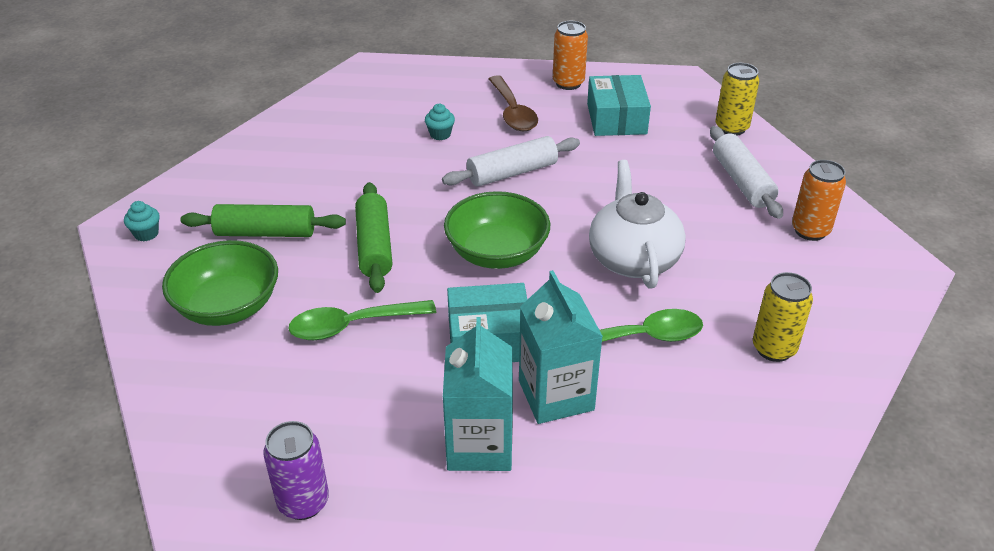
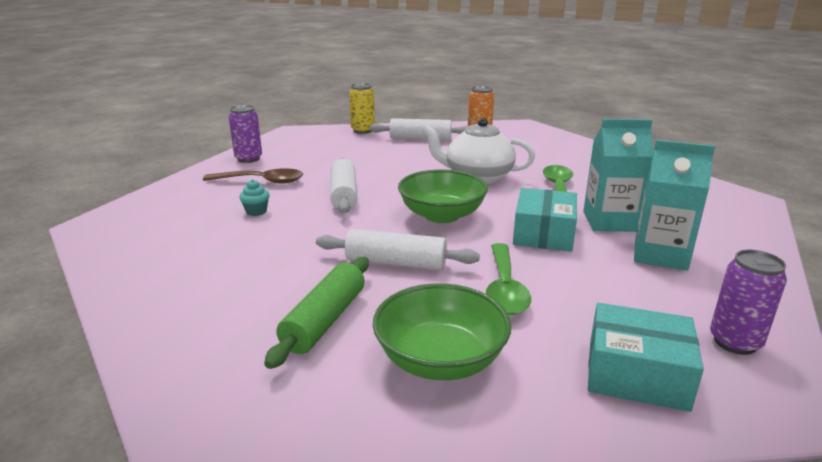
camera: 70 degrees left, 15 degrees down
turquoise cupcake [124,201,160,242] -> none
green rolling pin [355,182,392,293] -> white rolling pin [316,229,480,270]
orange can [553,21,588,90] -> purple can [229,105,262,163]
turquoise box [587,75,651,136] -> turquoise box moved to [588,303,704,412]
yellow can [753,272,813,362] -> none

